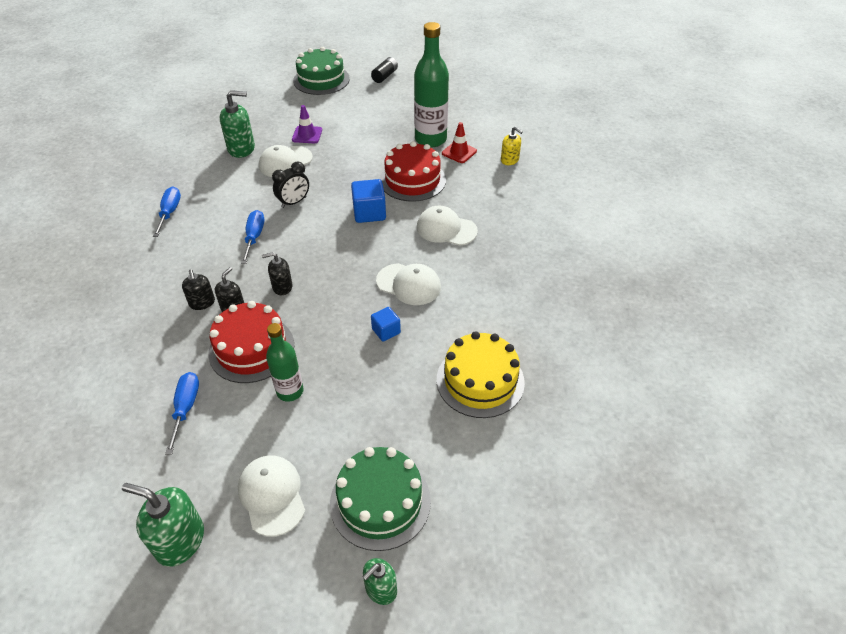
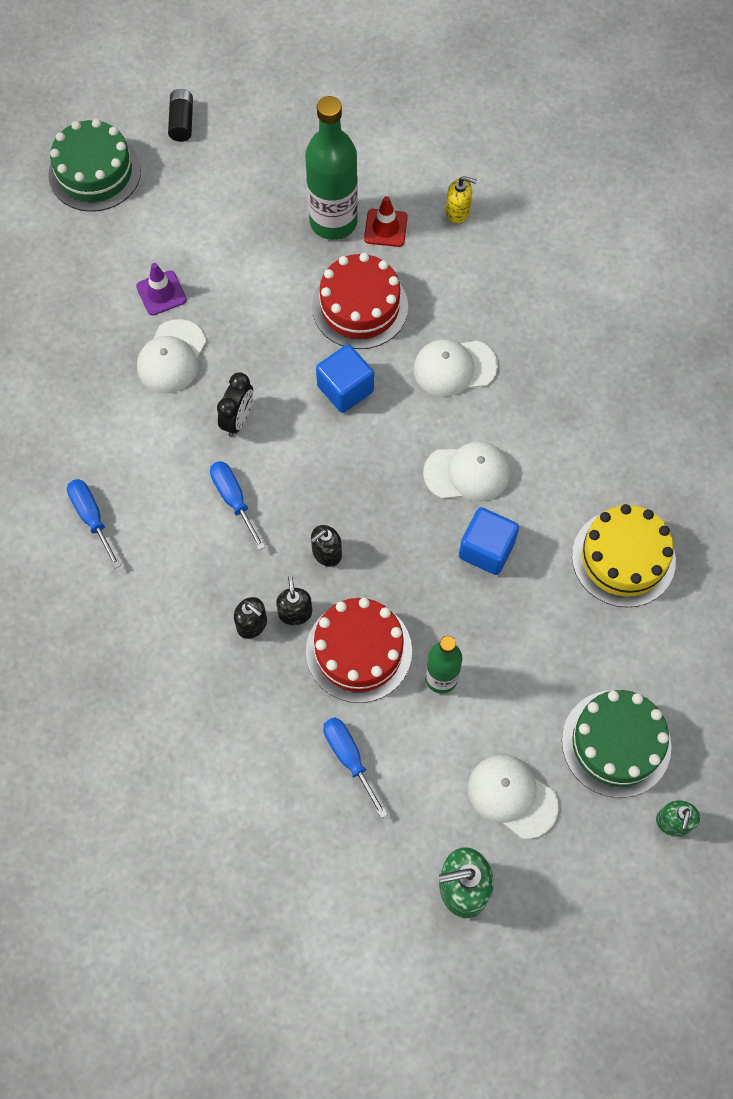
camera: 30 degrees left, 20 degrees up
green soap dispenser [220,90,255,158] -> none
blue cube [371,307,401,341] -> blue cube [459,507,519,575], size x1.62

